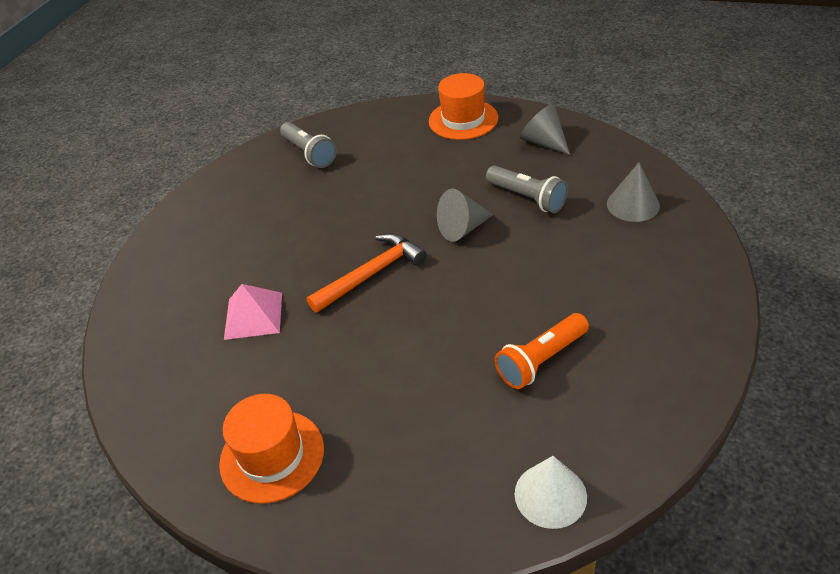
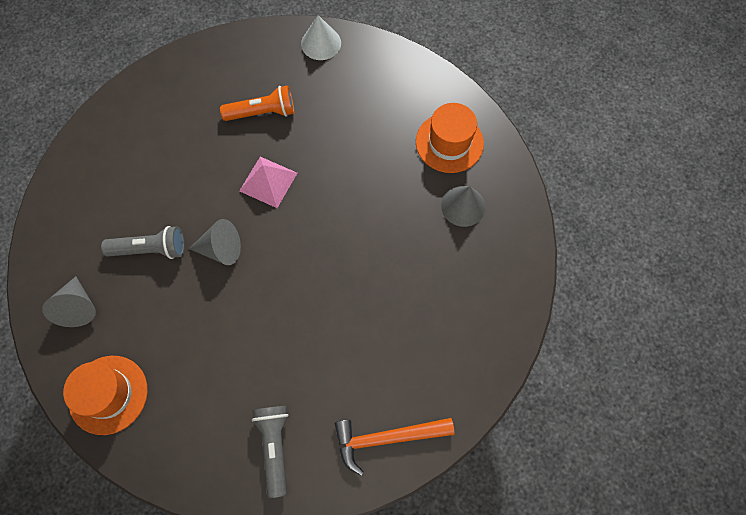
camera: 155 degrees left, 25 degrees up
pink pyramid [224,284,282,340] -> pink pyramid moved to [239,157,297,208]
orange hammer [307,233,427,313] -> orange hammer moved to [335,418,455,476]
grey flashlight [486,166,568,213] -> grey flashlight turned 105 degrees clockwise [101,226,185,259]
grey cone [607,162,660,222] -> grey cone moved to [441,186,485,227]

